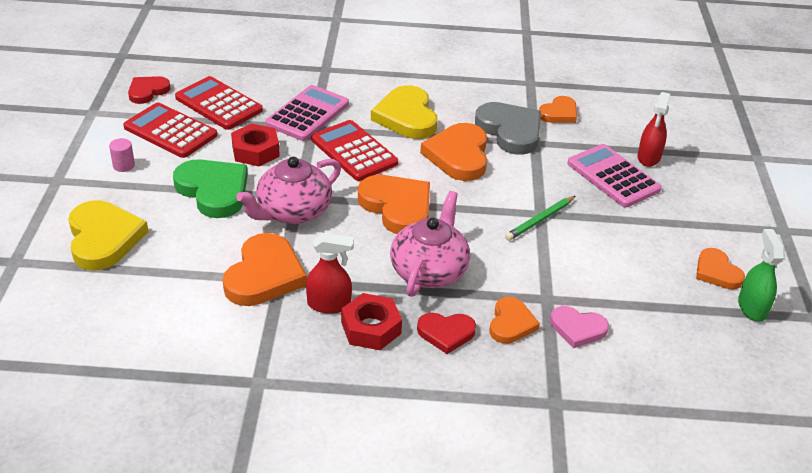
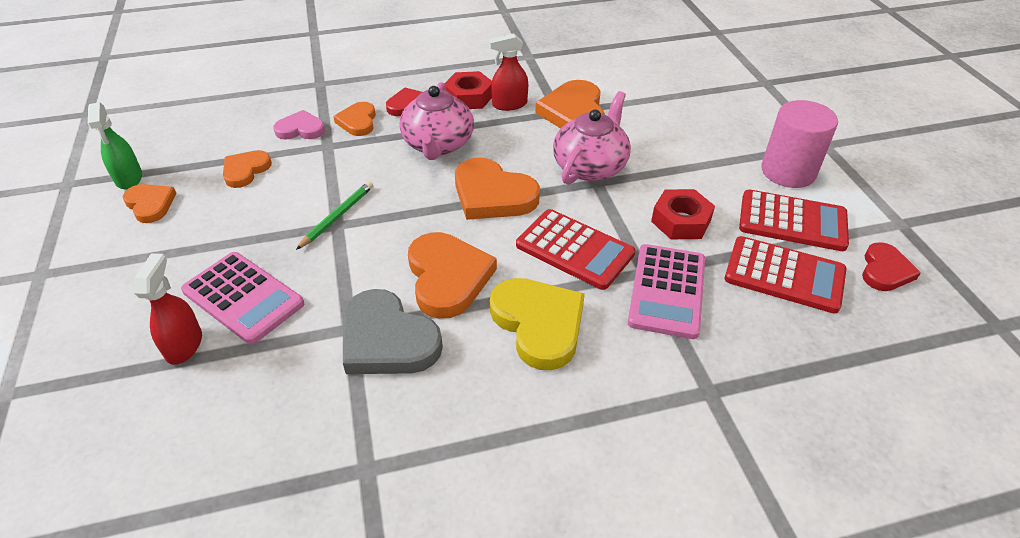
camera: 165 degrees right, 5 degrees up
yellow heart [68,200,149,271] -> none
pink cylinder [109,138,135,172] -> pink cylinder [761,100,838,188], size x2.36
green heart [173,159,248,218] -> none
orange heart [539,96,577,123] -> orange heart moved to [223,150,272,188]

